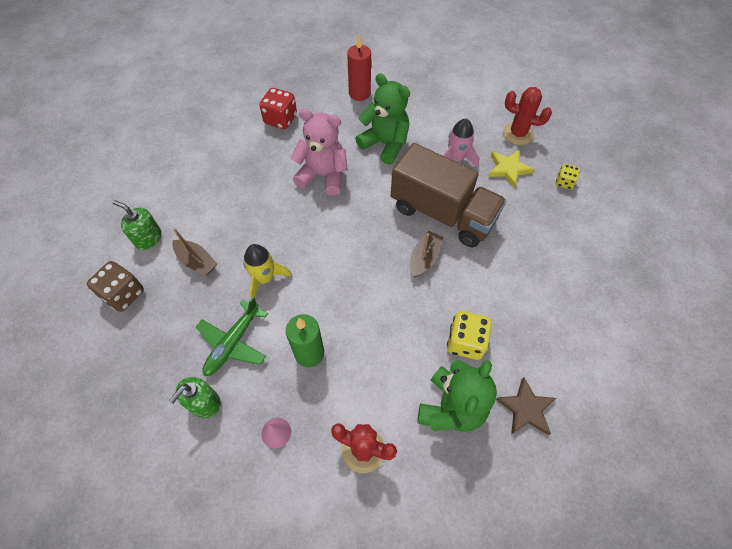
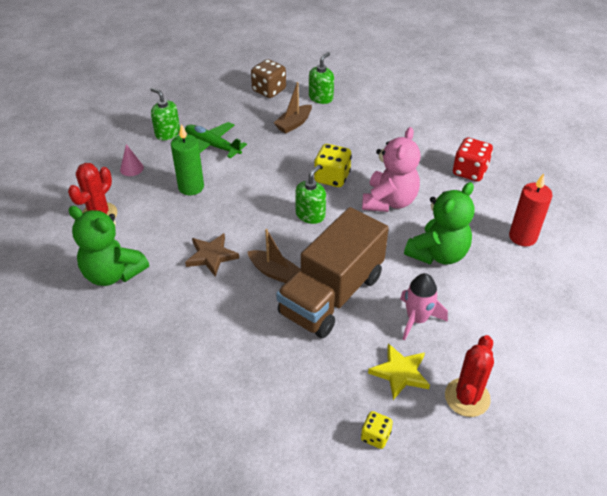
camera: 95 degrees right, 15 degrees down
yellow rocket [243,244,292,298] -> none
yellow dice [447,311,492,360] -> yellow dice moved to [314,144,352,187]
brown star [496,377,556,435] -> brown star moved to [185,233,239,277]
none -> green soap dispenser [295,165,326,224]

